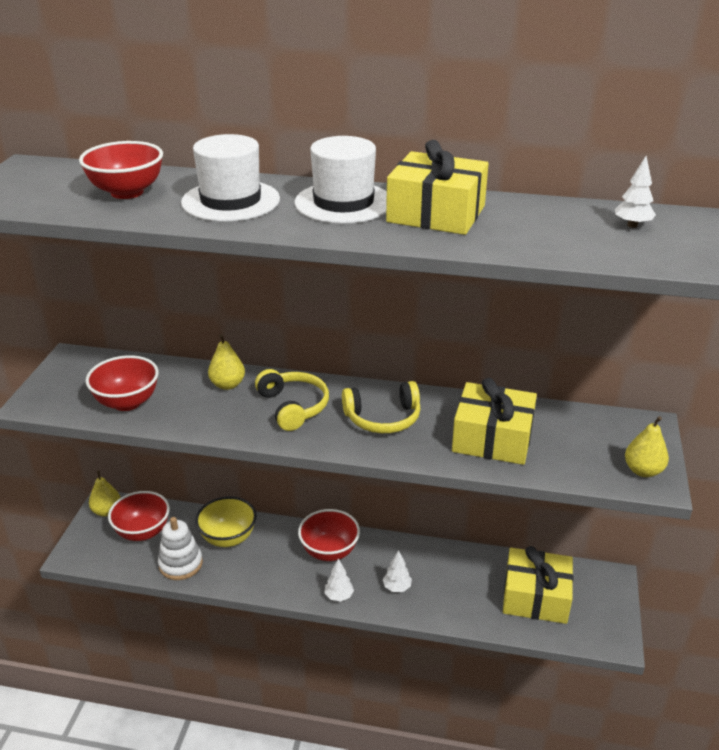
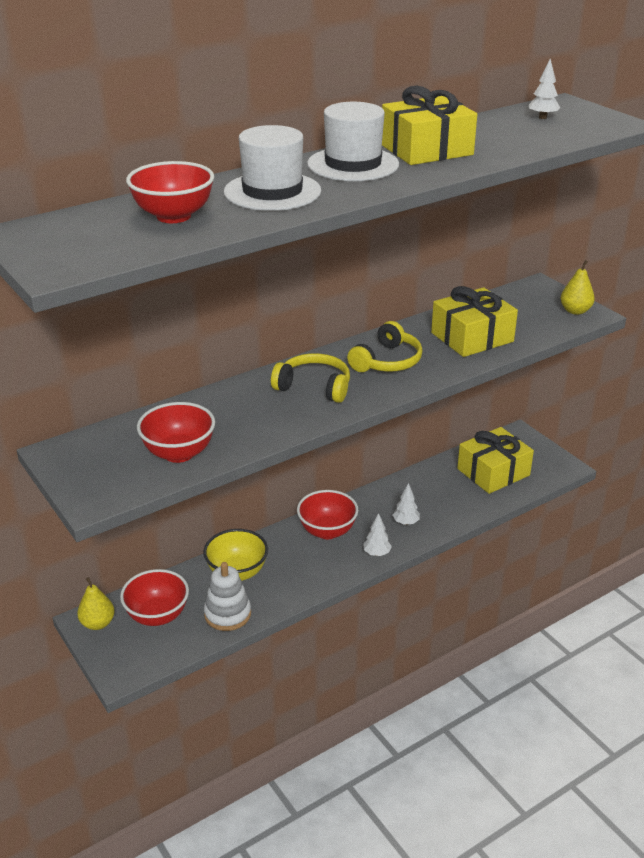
camera: 45 degrees left, 0 degrees up
yellow pear [208,334,245,390] -> none

